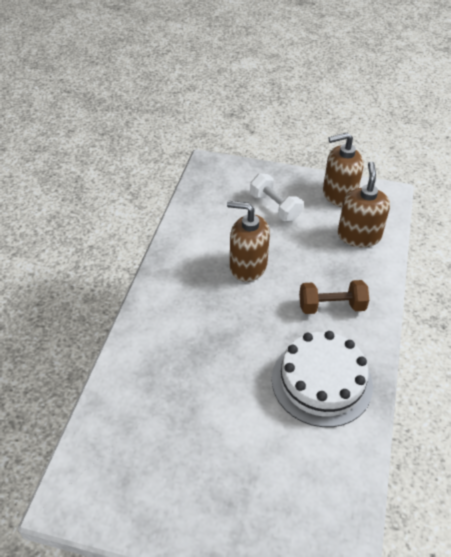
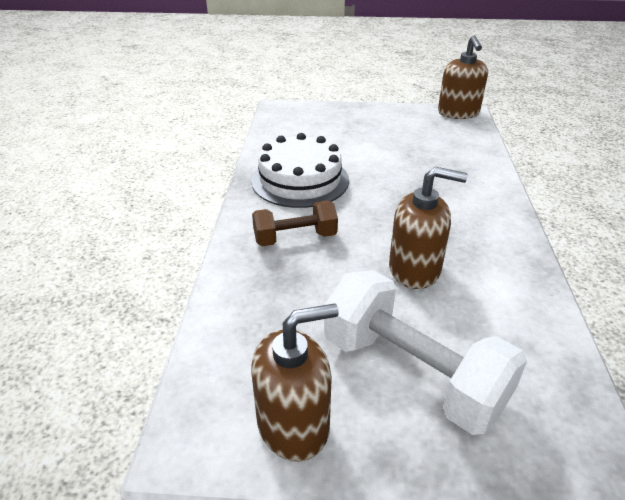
camera: 170 degrees right, 10 degrees down
white dumbbell [250,174,303,221] -> white dumbbell [324,270,527,435], size x1.71
brown soap dispenser [338,161,390,247] -> brown soap dispenser moved to [438,36,488,119]

